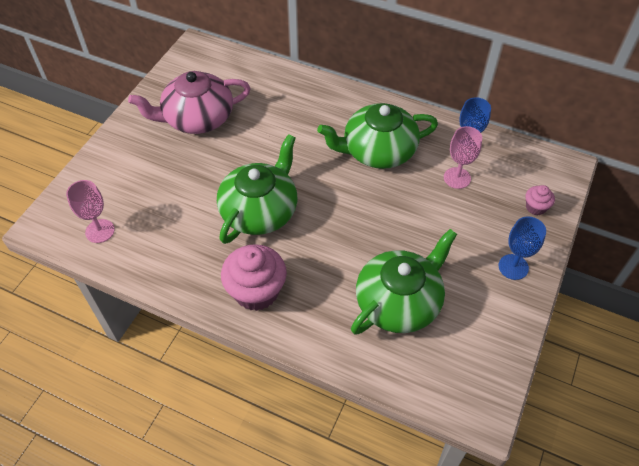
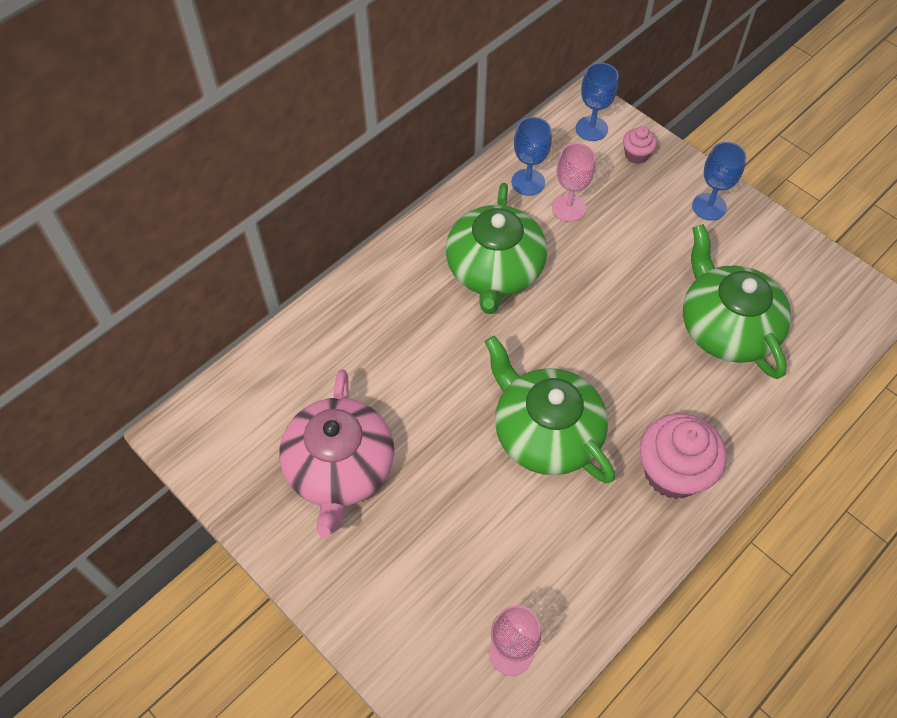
camera: 70 degrees left, 5 degrees up
none -> blue goblet [576,63,618,141]

